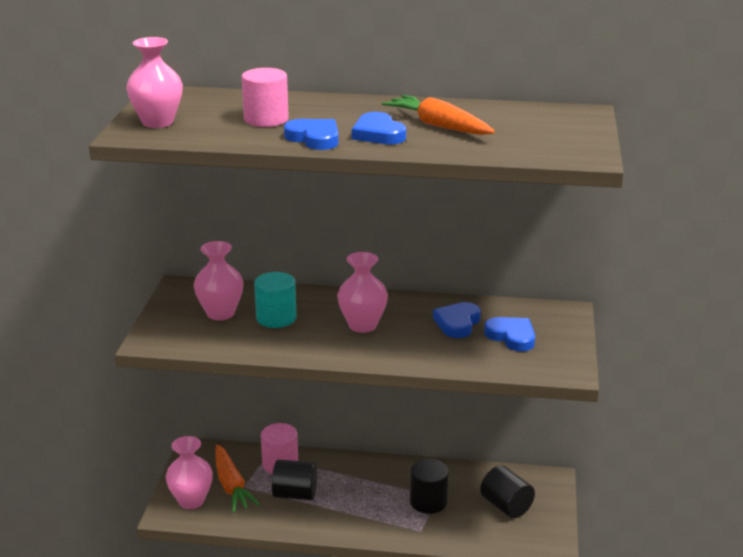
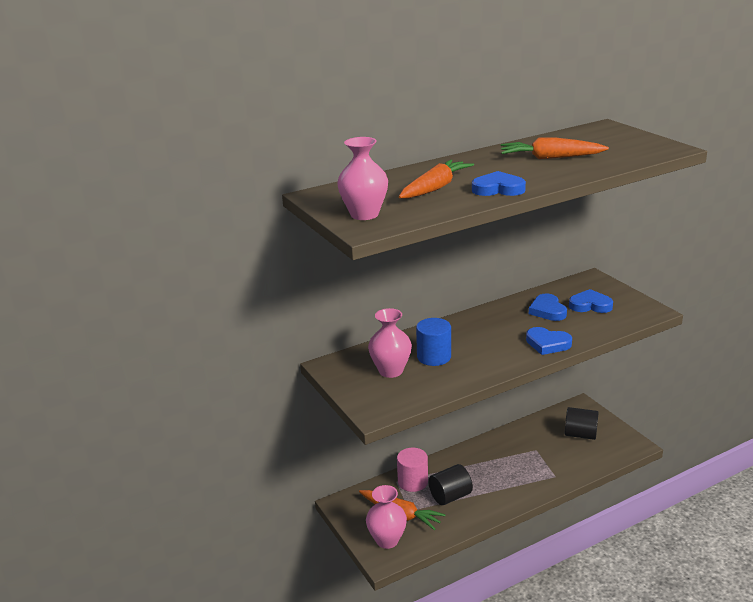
camera: 35 degrees left, 0 degrees up
pink cylinder [242,68,289,127] -> orange carrot [399,160,474,199]
turquoise cylinder [254,272,297,328] -> blue cylinder [416,318,451,366]
pink vase [337,252,388,333] -> none
blue heart [352,112,406,144] -> blue heart moved to [526,327,572,355]
black cylinder [410,459,449,514] -> none

